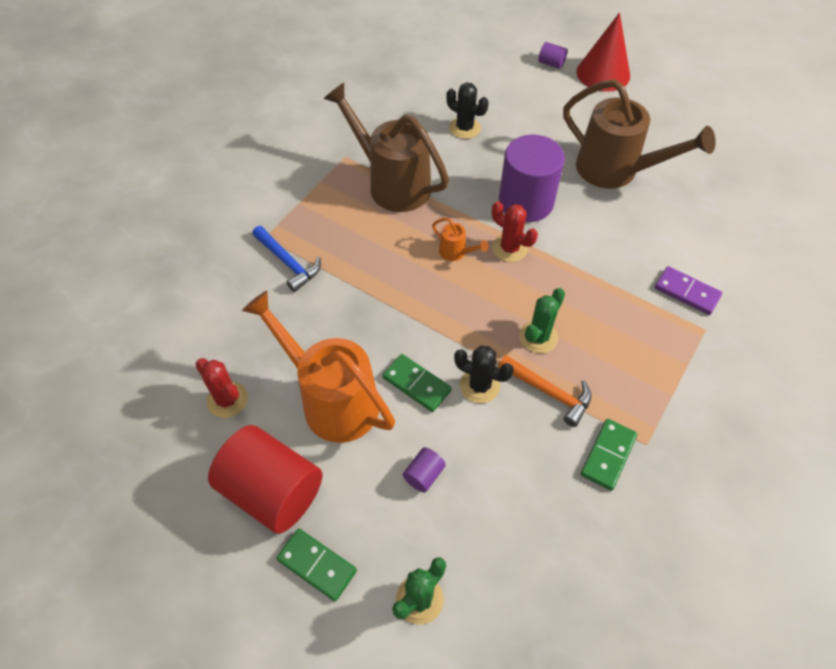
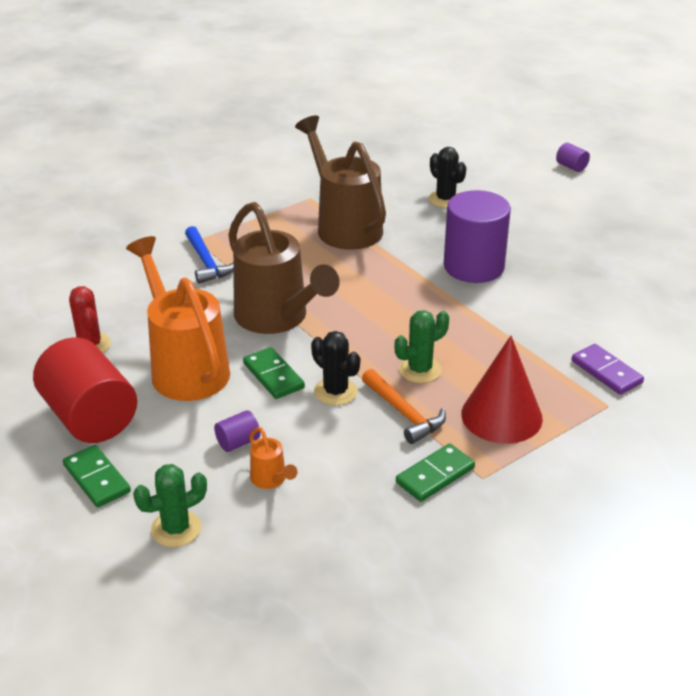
camera: 20 degrees right, 20 degrees down
orange watering can [432,218,489,261] -> orange watering can moved to [249,427,297,489]
red cactus [492,201,538,262] -> none
brown watering can [563,79,716,189] -> brown watering can moved to [228,202,340,334]
red cone [577,12,630,92] -> red cone moved to [461,336,543,444]

